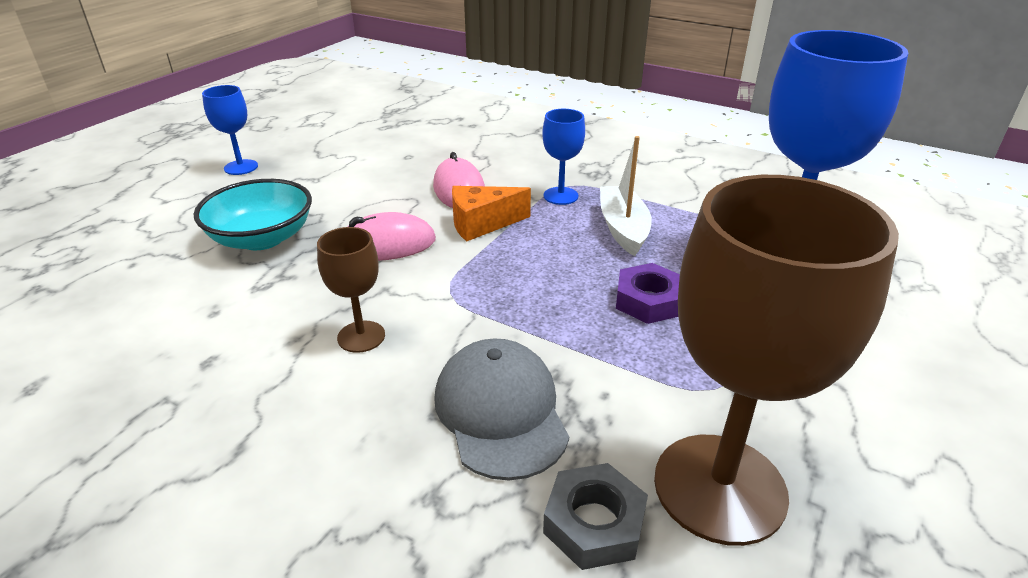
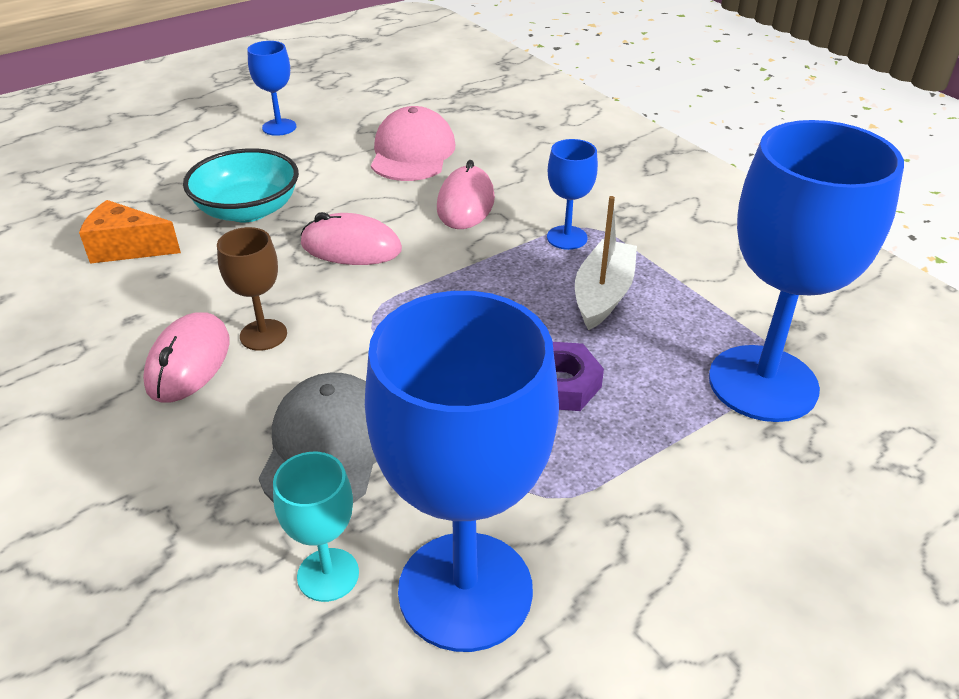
camera: 25 degrees right, 5 degrees up
orange cheese [452,186,531,241] -> orange cheese moved to [79,200,181,264]
grey nut [543,463,648,570] -> turquoise goblet [273,452,359,602]
brown goblet [654,175,899,546] -> blue goblet [365,291,559,652]
none -> pink mouse [143,312,229,403]
none -> pink cap [371,106,455,181]

